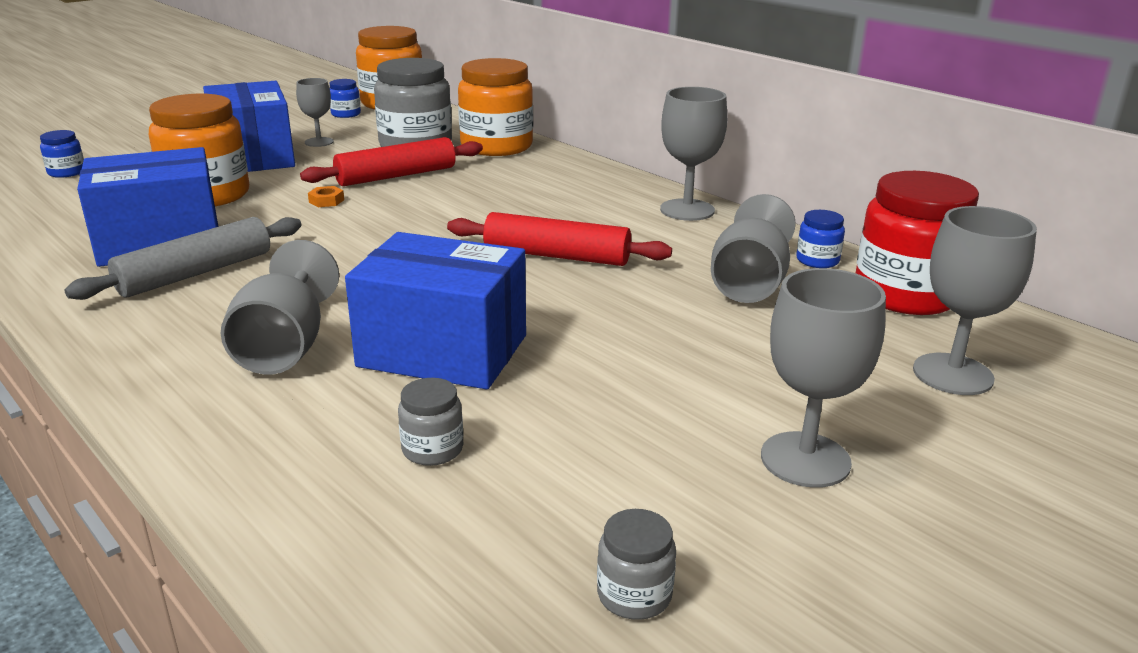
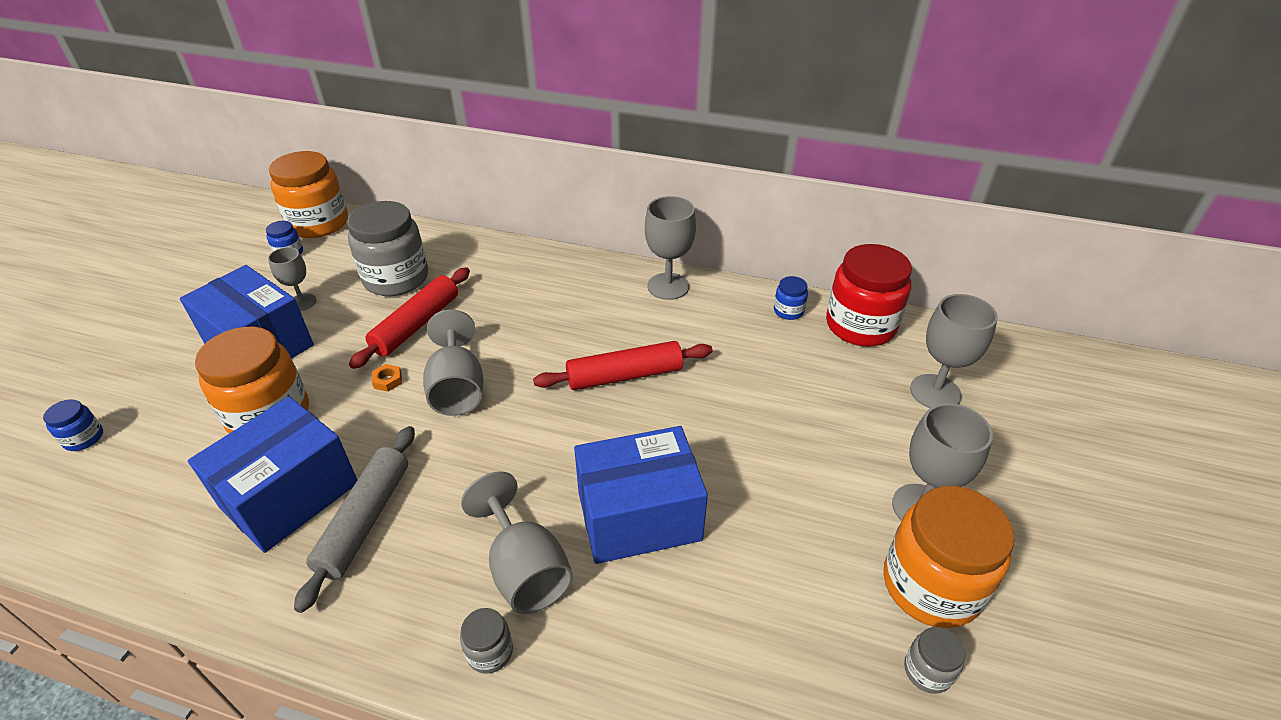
camera: 30 degrees left, 15 degrees up
grey jar [398,378,463,466] -> grey jar moved to [460,608,513,674]
orange jar [458,58,533,156] -> orange jar moved to [883,486,1014,628]
grey goblet [711,194,796,303] -> grey goblet moved to [423,309,483,416]

